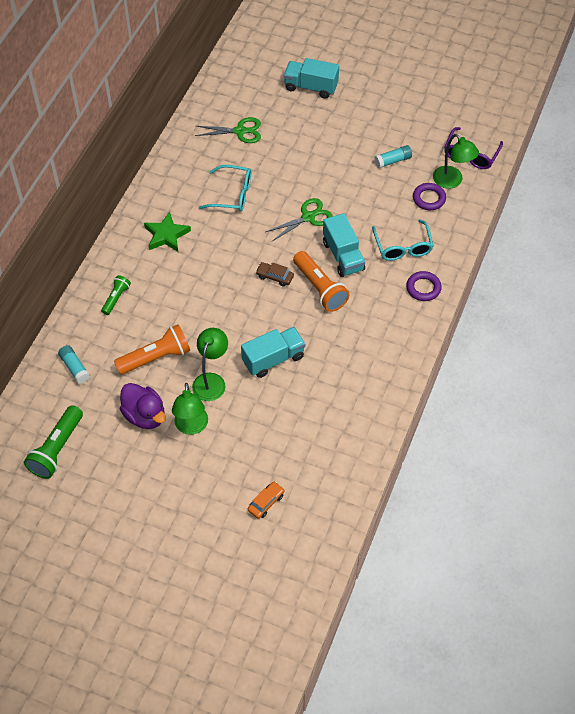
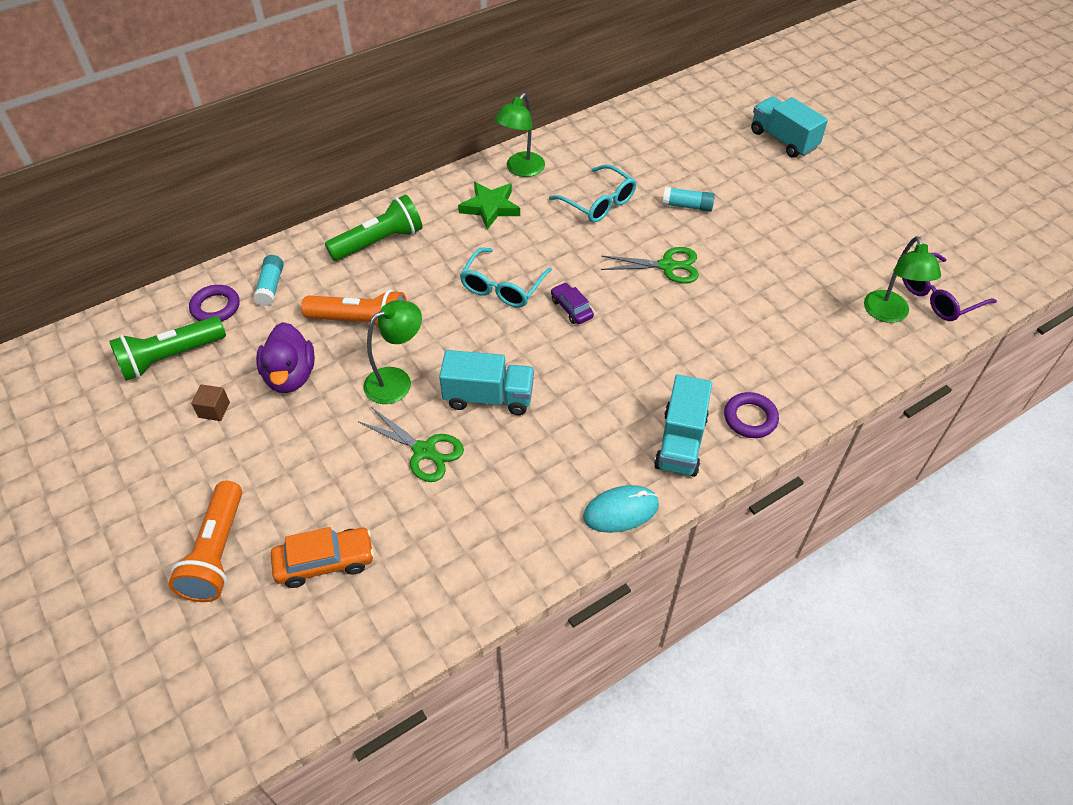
camera: 35 degrees right, 5 degrees down
green flashlight [101,275,131,315] -> green flashlight [325,194,423,261], size x1.75
green lamp [172,383,208,435] -> green lamp moved to [495,93,545,177]
green scissors [195,117,261,143] -> green scissors moved to [358,407,464,482]
orange car [248,481,285,519] -> orange car [271,527,374,588], size x1.54
brown car [256,262,294,287] -> purple car [551,282,594,324]
orange flashlight [293,251,350,312] -> orange flashlight moved to [169,481,242,602]
turquoise truck [323,213,365,277] -> turquoise truck moved to [654,375,712,477]
turquoise glasses [372,219,433,261] -> turquoise glasses moved to [460,248,552,307]
turquoise glue stick [375,145,412,168] -> turquoise glue stick moved to [662,187,715,212]
purple ring [413,183,446,210] -> purple ring moved to [189,285,239,322]
none -> brown cube [191,384,230,421]
none -> turquoise mouse [583,485,659,533]

